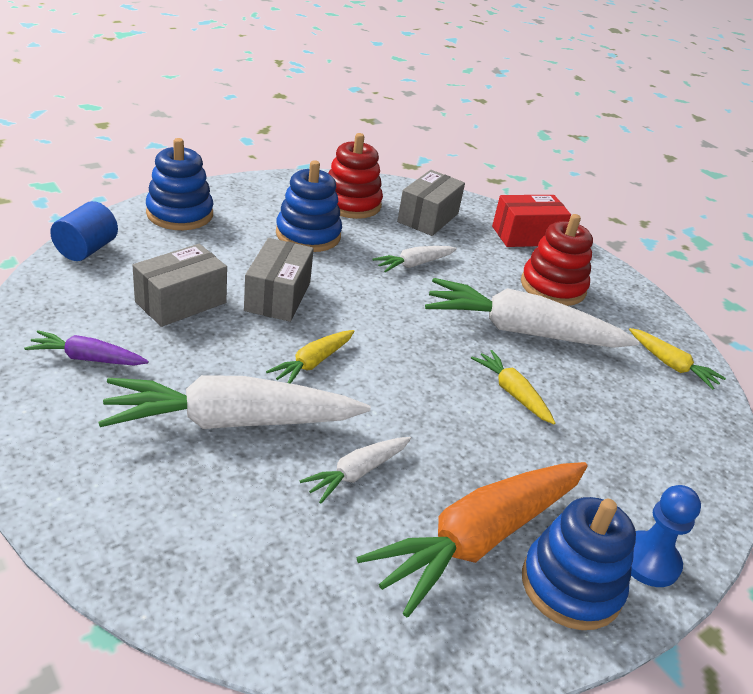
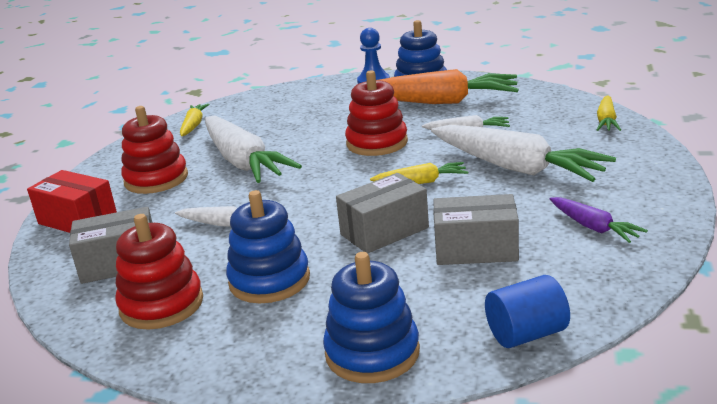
camera: 125 degrees left, 10 degrees down
yellow carrot [471,350,555,424] -> yellow carrot moved to [597,95,621,131]
none -> red stacking toy [345,70,408,156]

